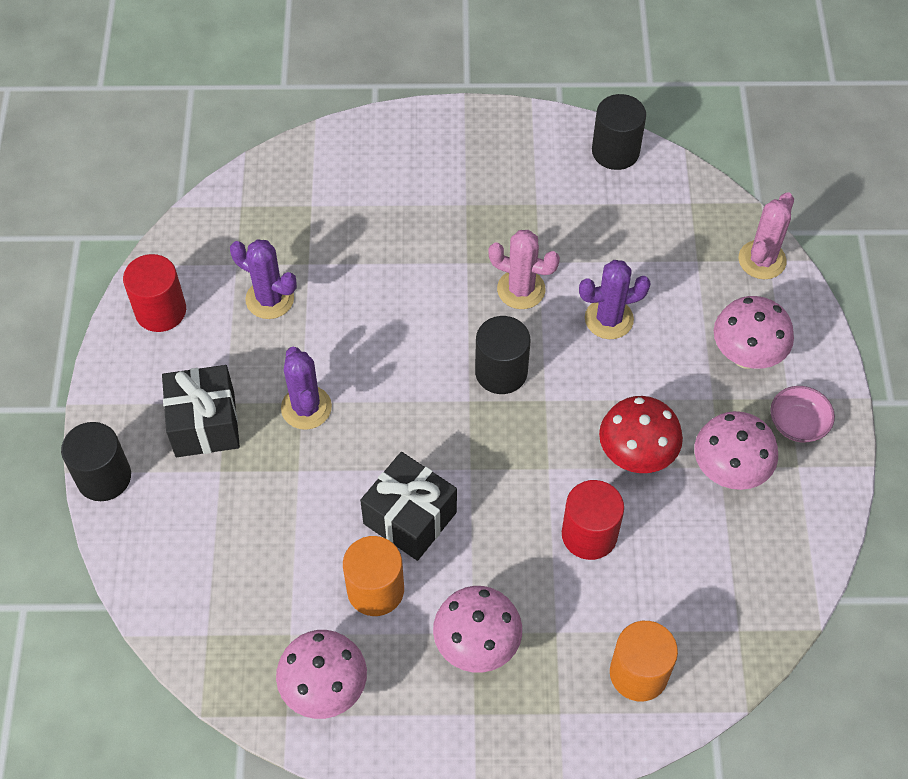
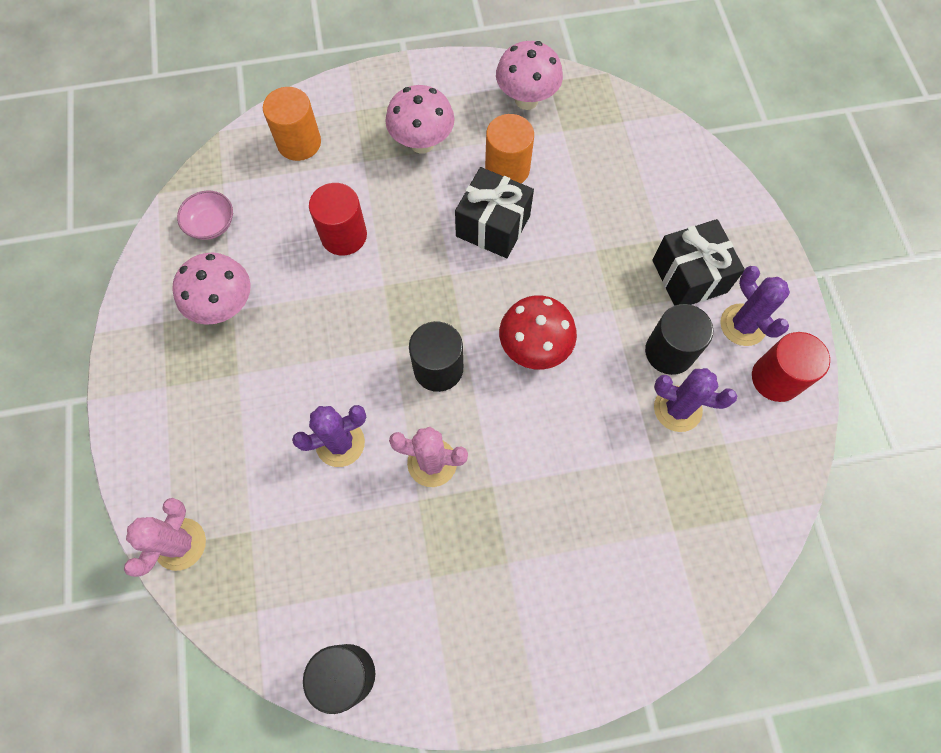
camera: 170 degrees right, 10 degrees up
black cylinder [61,422,131,501] -> black cylinder moved to [645,304,713,375]
purple cactus [281,347,332,430] -> purple cactus moved to [720,266,790,346]
red mushroom [599,396,683,473] -> red mushroom moved to [499,295,577,370]
pink mushroom [714,296,794,369] -> none
pink bowl [770,386,835,443] -> pink bowl moved to [177,191,233,240]

